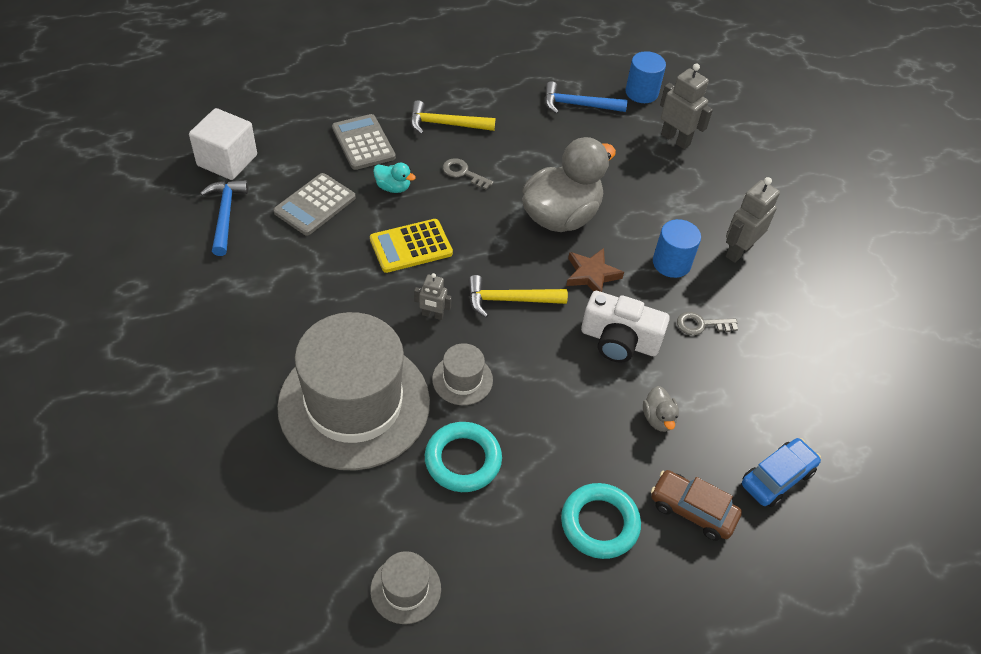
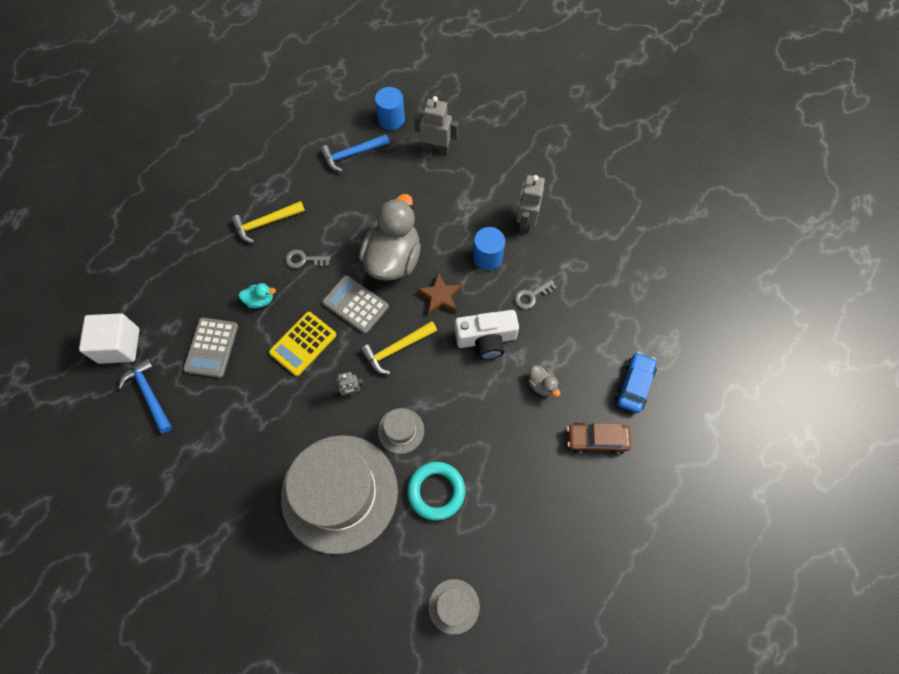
camera: 25 degrees left, 15 degrees up
grey calculator [332,114,396,170] -> grey calculator moved to [322,275,389,334]
turquoise ring [561,483,641,559] -> none

